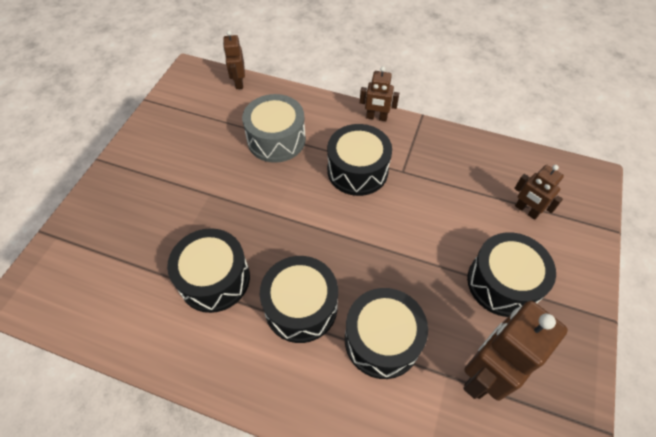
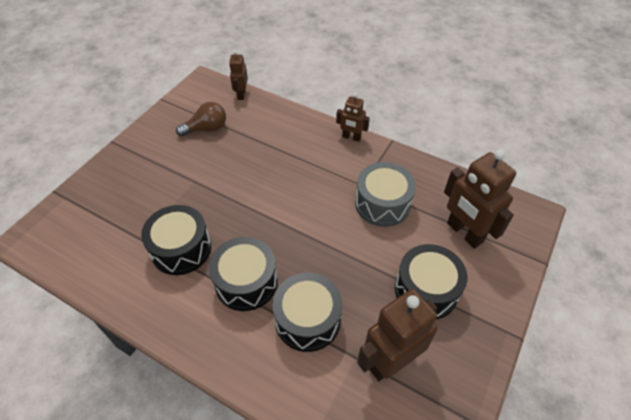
camera: 10 degrees right, 5 degrees down
grey drum [242,94,306,163] -> grey drum moved to [355,162,416,227]
black drum [327,124,392,196] -> none
brown robot [514,165,564,220] -> brown robot [444,150,516,249], size x1.81
none -> brown light bulb [176,102,226,137]

